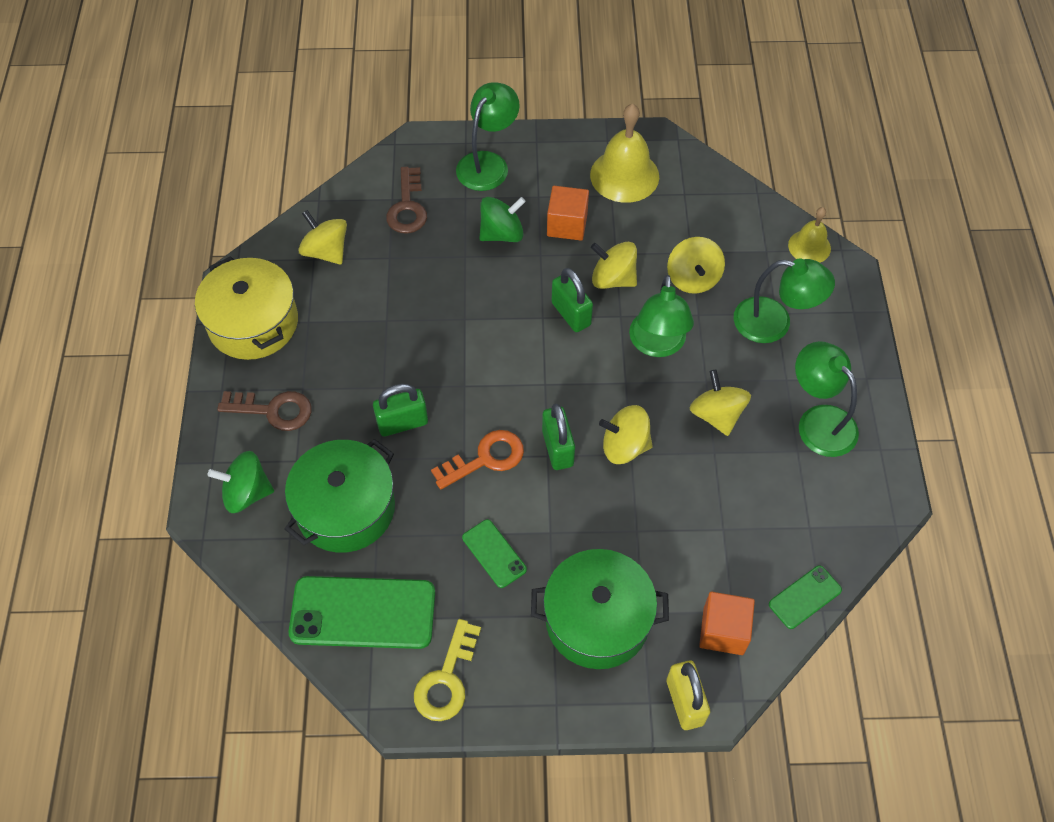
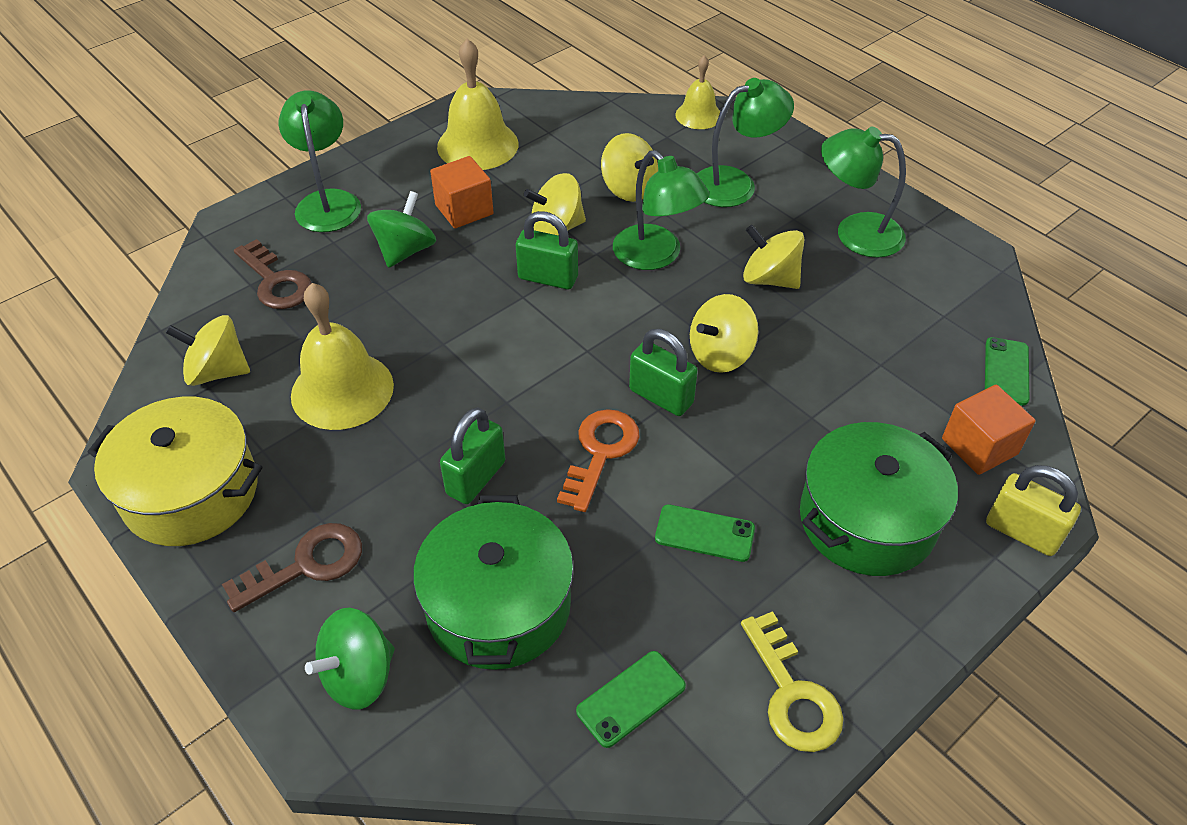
camera: 40 degrees left, 10 degrees down
green phone [289,576,435,649] -> green phone [576,651,686,748], size x0.51
none -> yellow bell [291,283,394,430]

